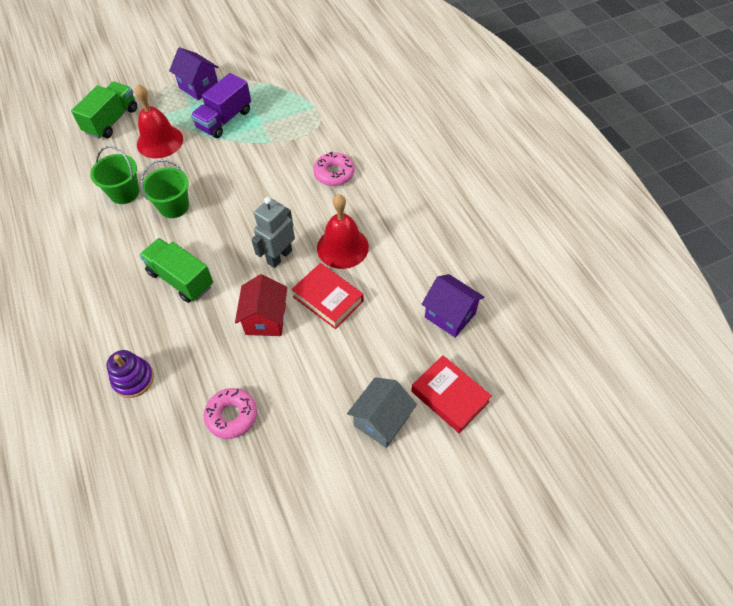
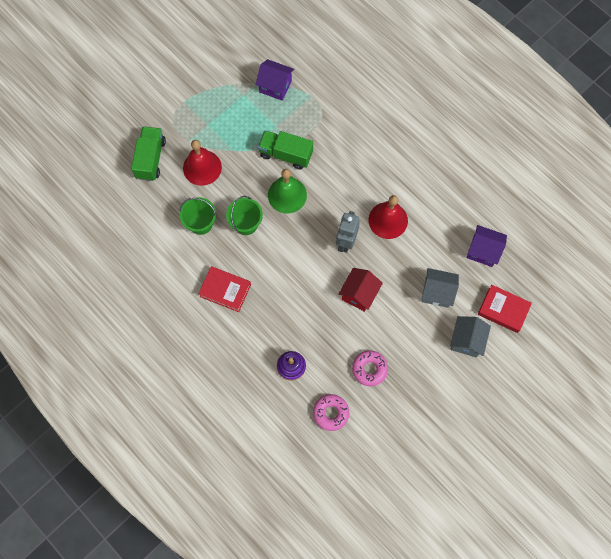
camera: 20 degrees left, 15 degrees up
green truck [139,238,213,303] -> green truck moved to [258,130,313,170]
purple house [169,47,219,100] -> purple house moved to [255,59,294,101]
purple truck [191,73,251,138] -> none
red house [235,274,287,336] -> red house turned 45 degrees clockwise [339,268,383,312]
red book [291,263,364,329] -> red book moved to [199,266,251,312]
pink donut [313,152,355,186] -> pink donut moved to [313,394,349,431]
none -> green bell [268,169,307,213]
none -> grey house [421,268,459,308]

